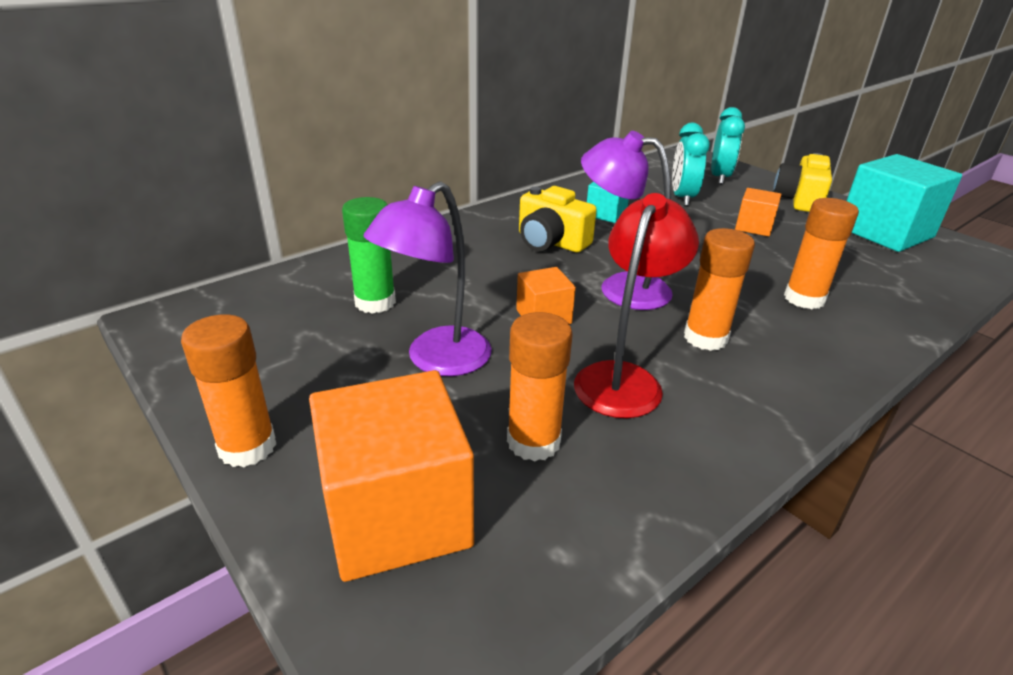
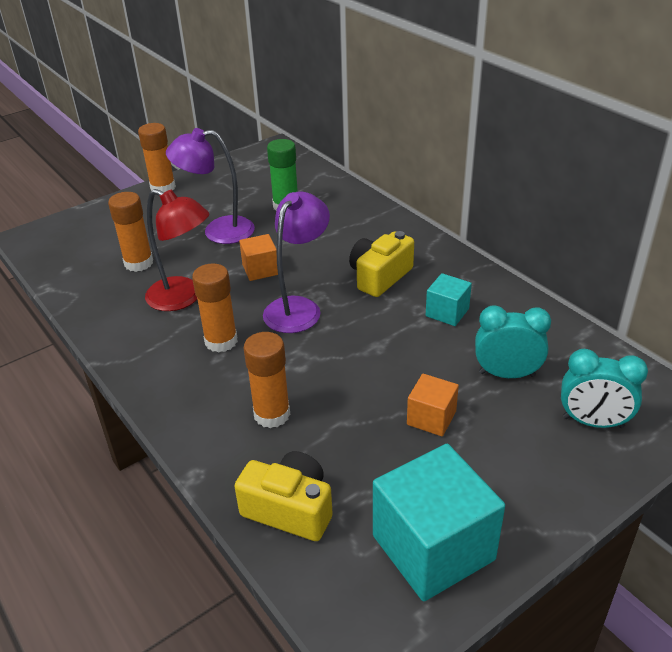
camera: 95 degrees right, 5 degrees up
orange cube [309,370,474,582] -> none
purple lamp [364,181,492,376] -> purple lamp turned 45 degrees counterclockwise [166,128,255,244]
yellow camera [773,153,832,212] -> yellow camera moved to [234,451,333,541]

